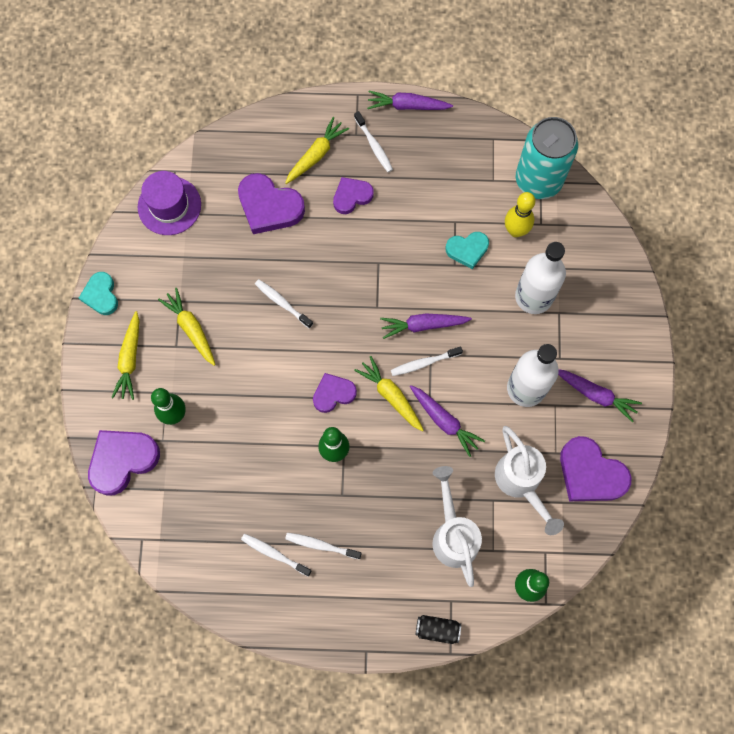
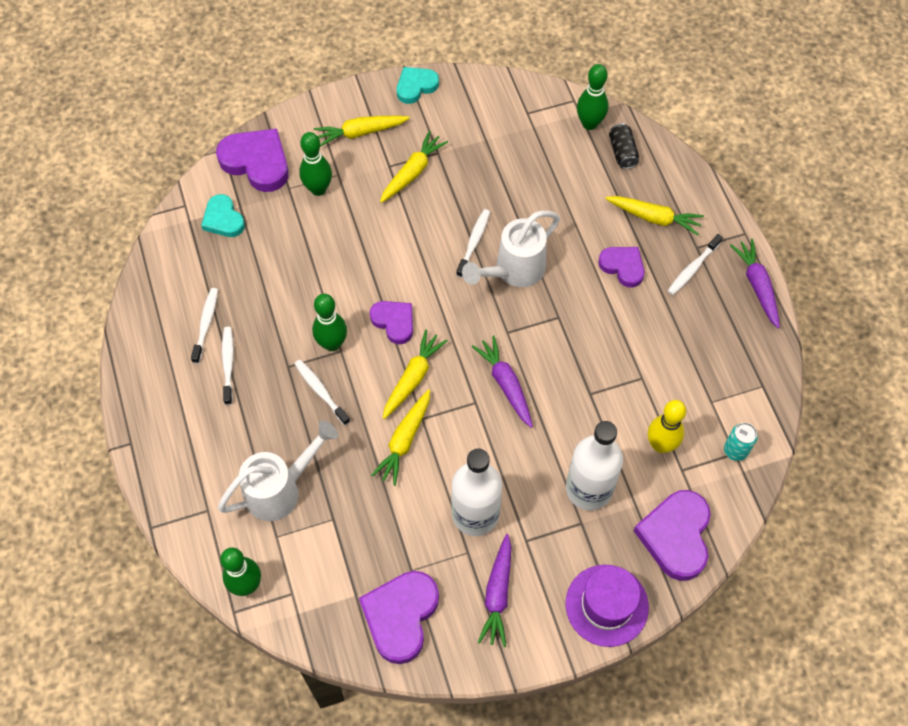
camera: 70 degrees right, 10 degrees down
purple hat [138,171,201,235] -> purple hat moved to [565,565,649,647]
purple heart [238,173,305,234] -> purple heart moved to [633,490,711,581]
white toothbrush [391,346,463,376] -> white toothbrush moved to [295,360,350,426]
purple carrot [410,385,485,457] -> yellow carrot [371,389,430,486]
black can [416,615,461,644] -> black can moved to [609,123,639,169]
turquoise heart [445,232,489,269] -> turquoise heart moved to [201,194,245,237]
white watering can [495,426,564,535] -> white watering can moved to [462,211,560,287]
turquoise can [516,117,578,199] -> turquoise can [724,423,758,461], size x0.42
none -> green bowling pin [577,64,608,130]

